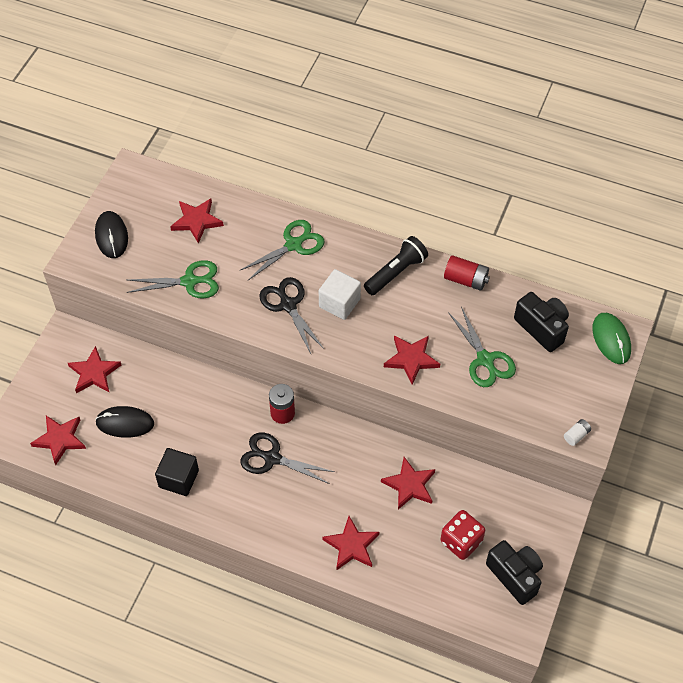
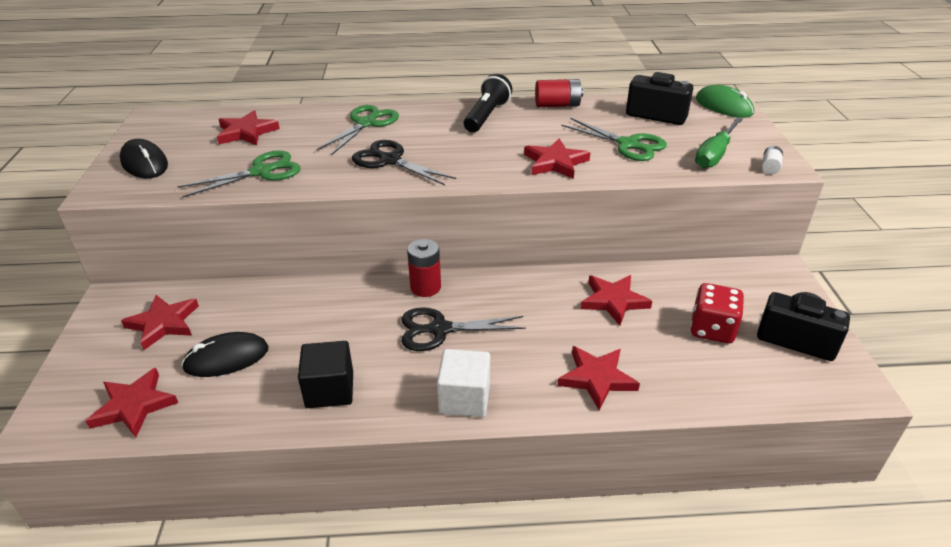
camera: 25 degrees left, 20 degrees down
white cube [319,269,361,320] -> white cube moved to [437,349,490,417]
none -> green screwdriver [695,117,743,169]

